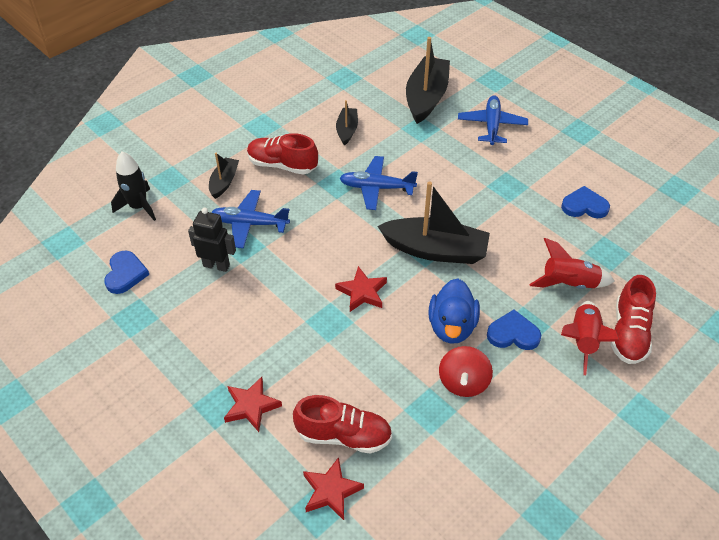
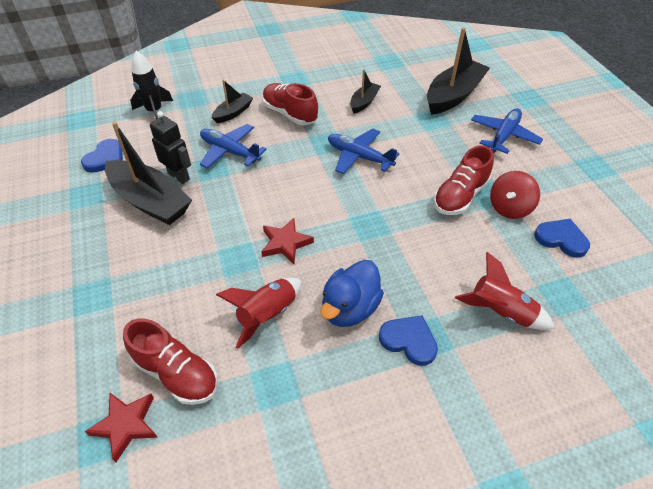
camera: 25 degrees right, 0 degrees up
red star [224,377,282,432] -> none
black boat [378,181,490,264] -> black boat moved to [105,121,192,225]
red spinning top [439,346,493,397] -> red spinning top moved to [490,171,540,219]
red rocket [561,301,619,375] -> red rocket moved to [216,277,302,349]
red shoe [611,275,656,364] -> red shoe moved to [433,145,494,215]

